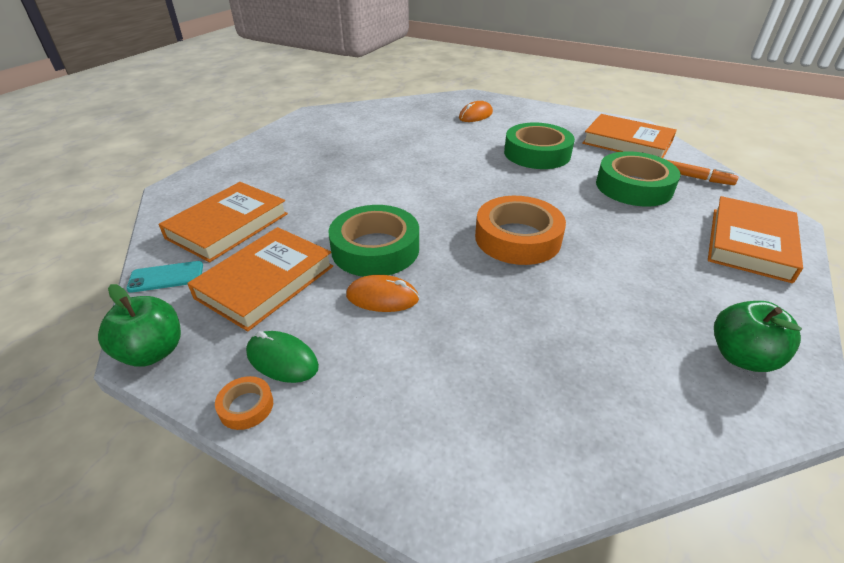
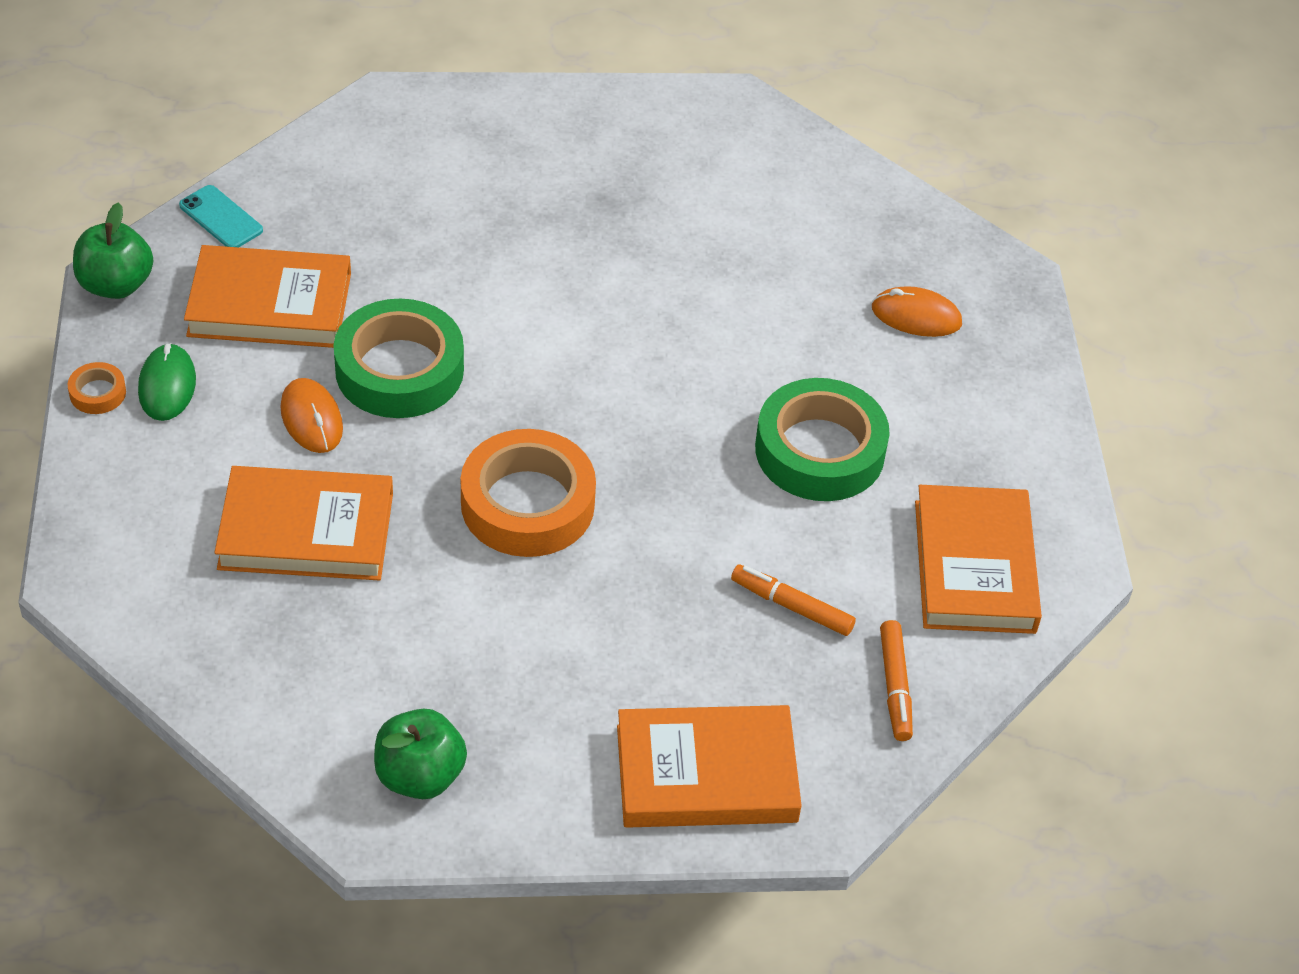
camera: 55 degrees right, 10 degrees up
orange book [158,182,288,262] -> orange book moved to [214,466,393,581]
green tape [596,151,680,206] -> orange marker [731,564,856,636]

